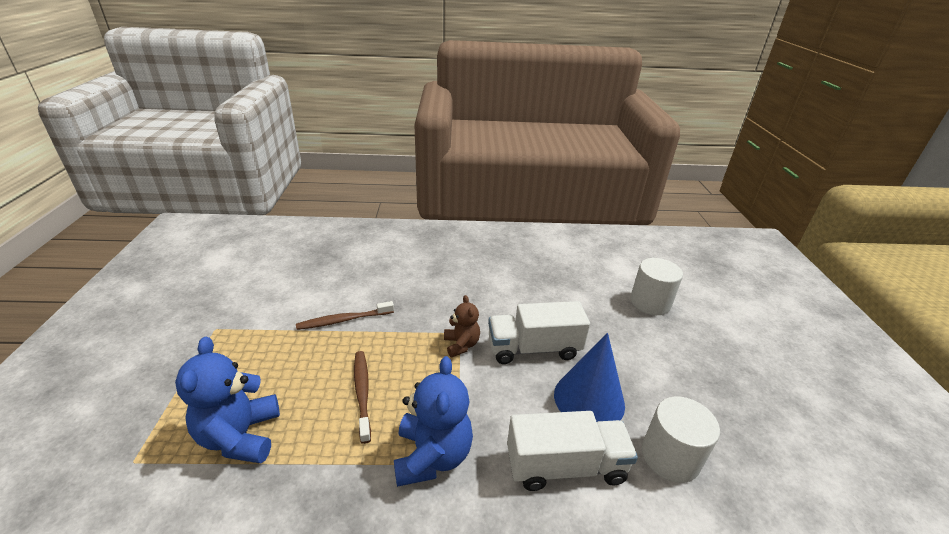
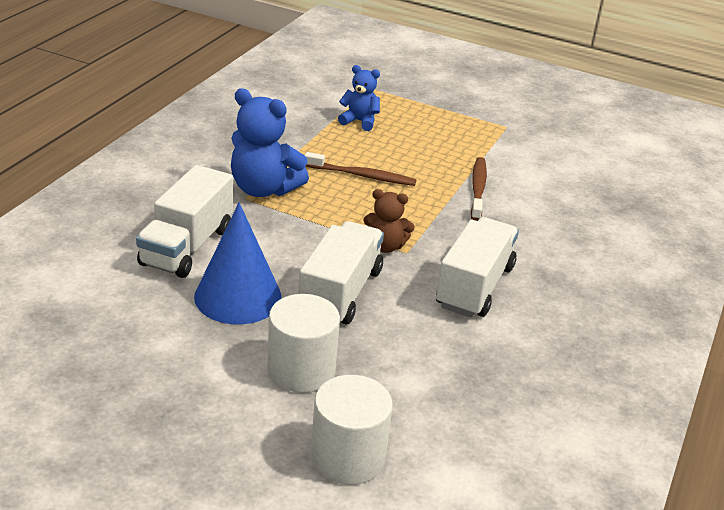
camera: 115 degrees right, 0 degrees up
blue teddy bear [175,337,280,463] -> blue teddy bear [338,65,380,131], size x0.59
white cylinder [642,396,720,483] -> white cylinder moved to [267,294,340,393]
none -> white truck [436,217,519,317]

